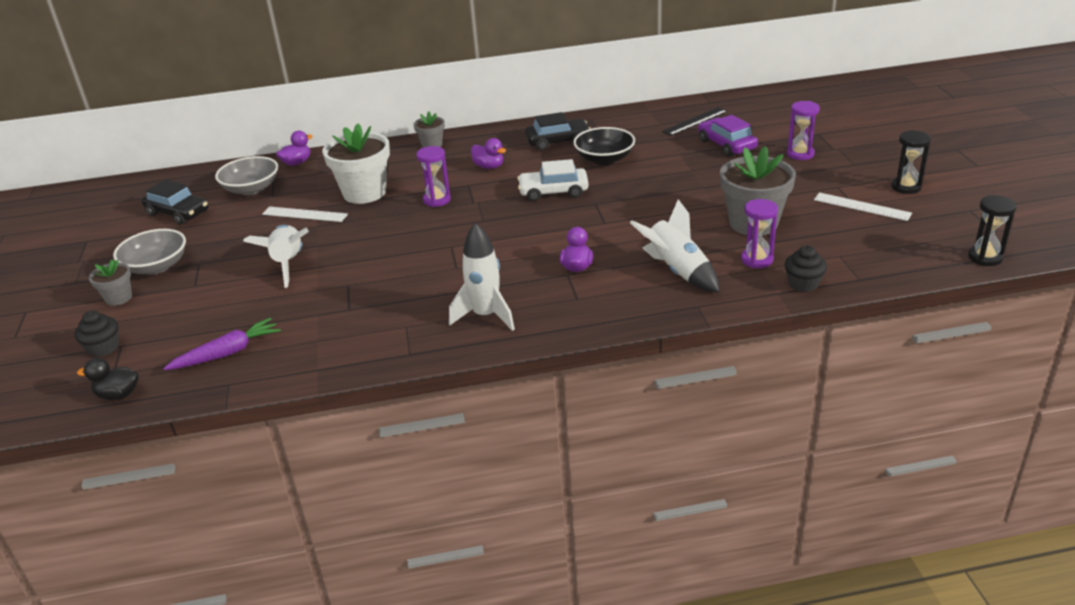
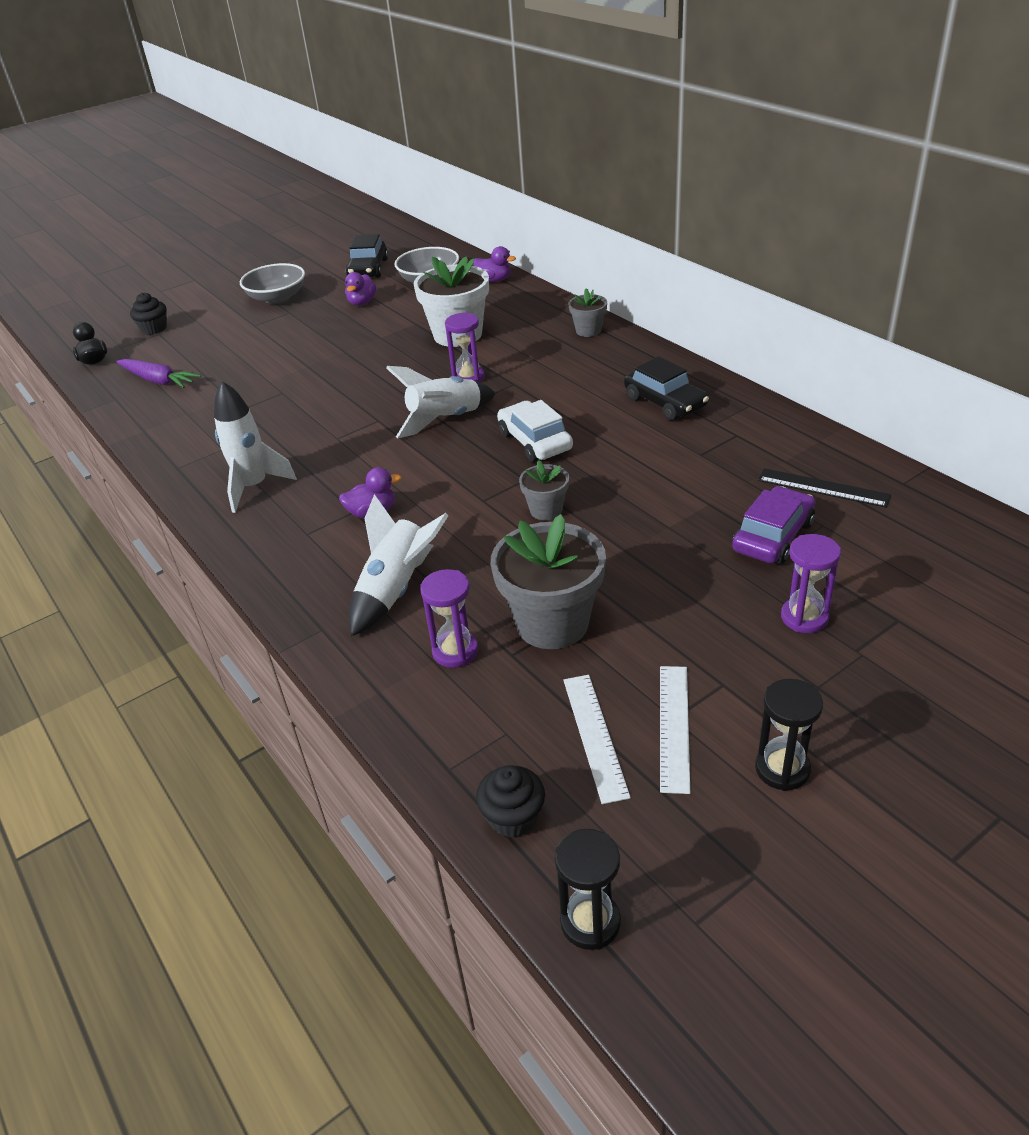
camera: 65 degrees right, 5 degrees up
grey flower pot [89,259,132,306] -> grey flower pot moved to [519,460,569,520]
white rocket [243,225,309,288] -> white rocket moved to [386,366,496,438]
white ruler [262,207,348,222] -> white ruler moved to [563,675,631,804]
purple duck [471,138,506,169] -> purple duck moved to [345,272,377,306]
black bowl [573,127,635,165] -> none
black cupcake [785,246,827,292] -> black cupcake moved to [476,765,545,838]

